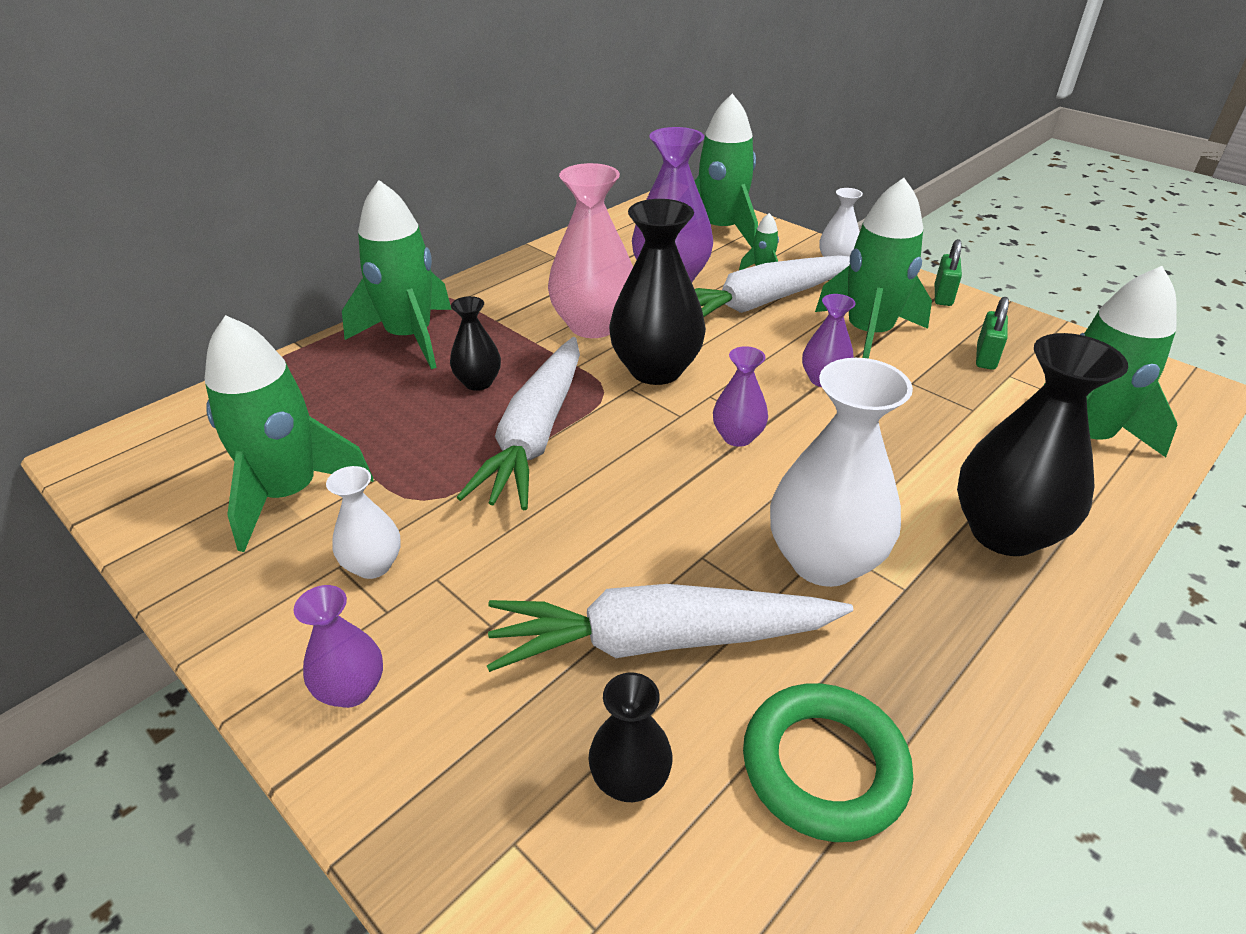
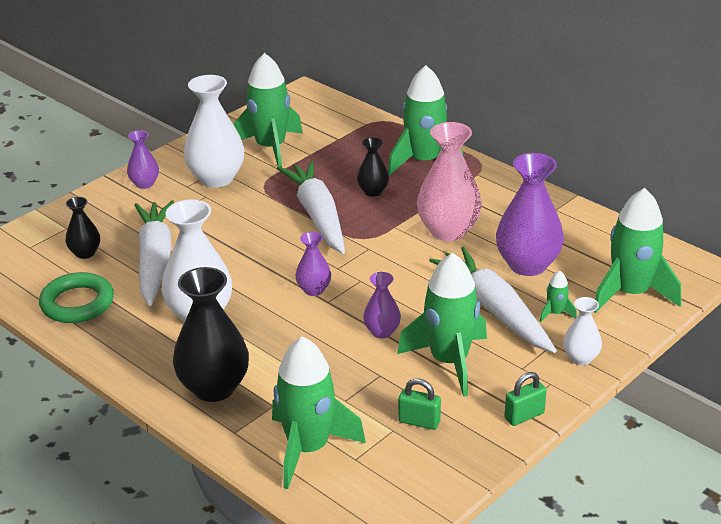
camera: 90 degrees right, 5 degrees down
white vase [326,466,401,579] -> white vase [184,75,245,188], size x1.91
white carrot [457,337,580,510] -> white carrot turned 60 degrees clockwise [277,160,345,254]
black vase [609,199,706,385] -> none
green padlock [935,239,962,306] -> green padlock turned 45 degrees counterclockwise [504,372,547,426]

